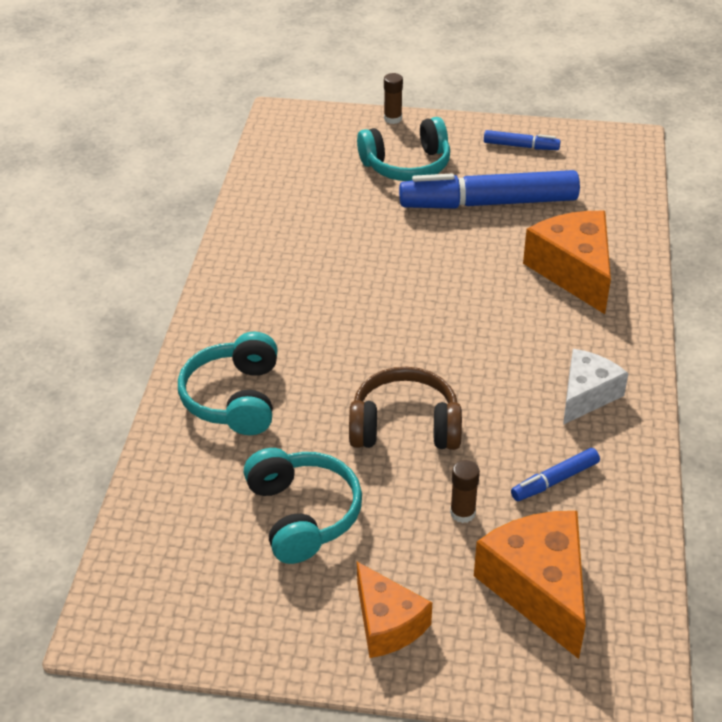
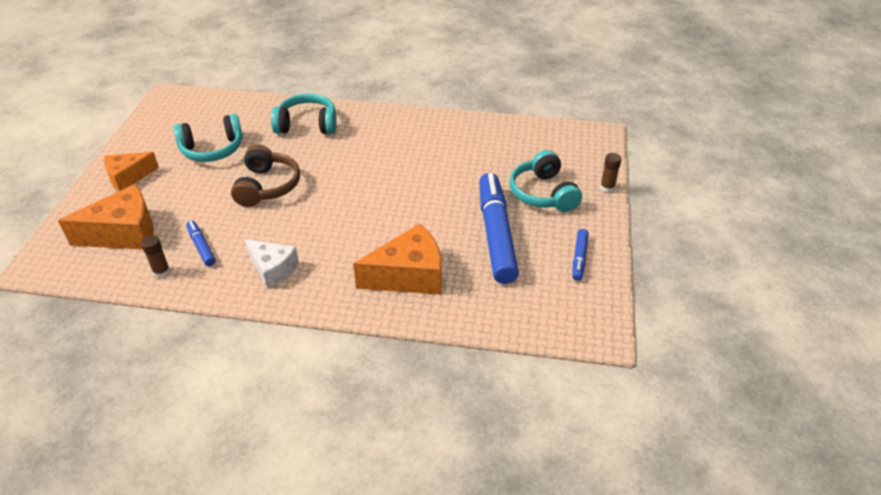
camera: 90 degrees right, 0 degrees up
brown glue stick [450,460,480,523] -> brown glue stick moved to [141,235,170,278]

